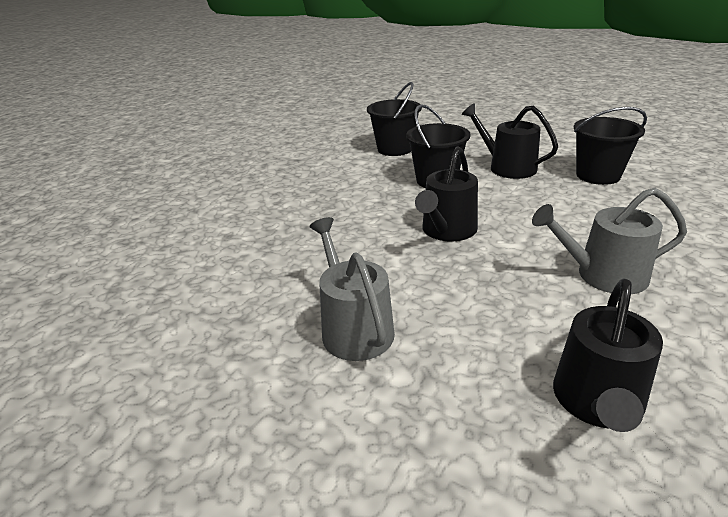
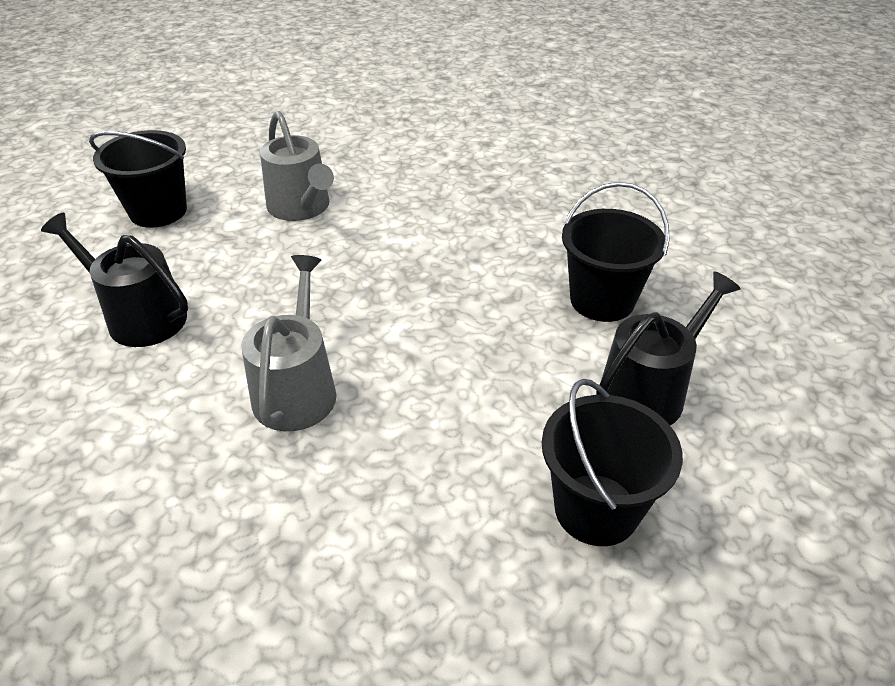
camera: 95 degrees right, 10 degrees up
grey watering can [310,217,395,361] -> grey watering can turned 75 degrees clockwise [260,111,334,221]
black bucket [367,82,422,156] -> black bucket moved to [89,130,187,228]
black watering can [415,146,478,241] -> none

